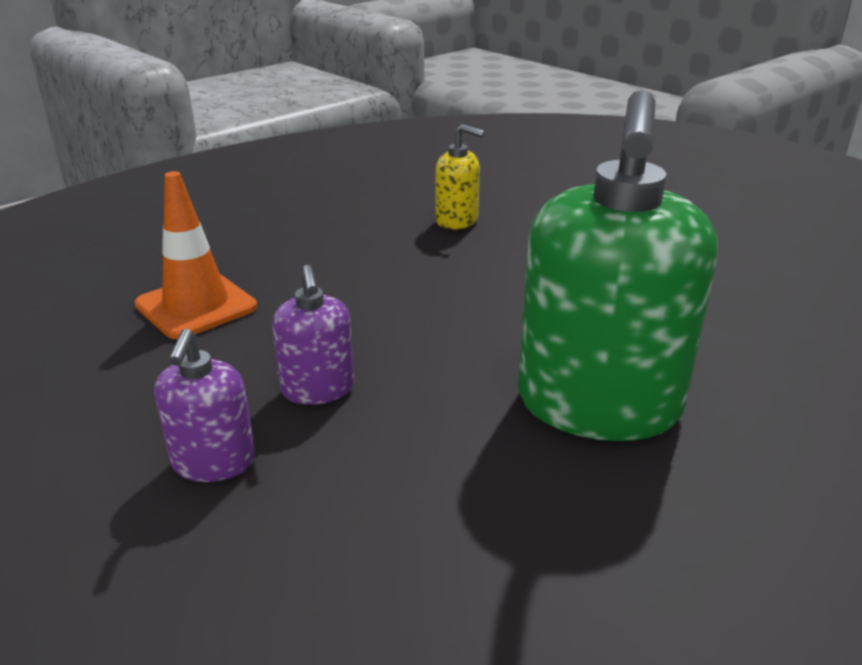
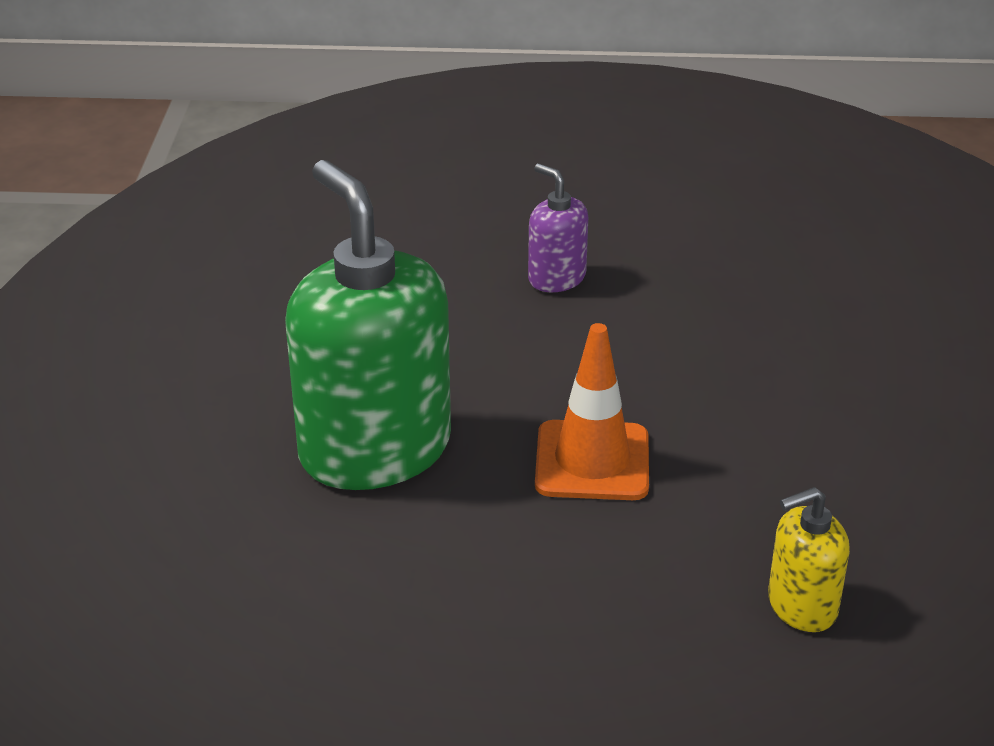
camera: 135 degrees right, 5 degrees up
orange traffic cone [135,171,257,339] -> orange traffic cone moved to [535,323,649,500]
purple soap dispenser [272,265,354,405] -> none

